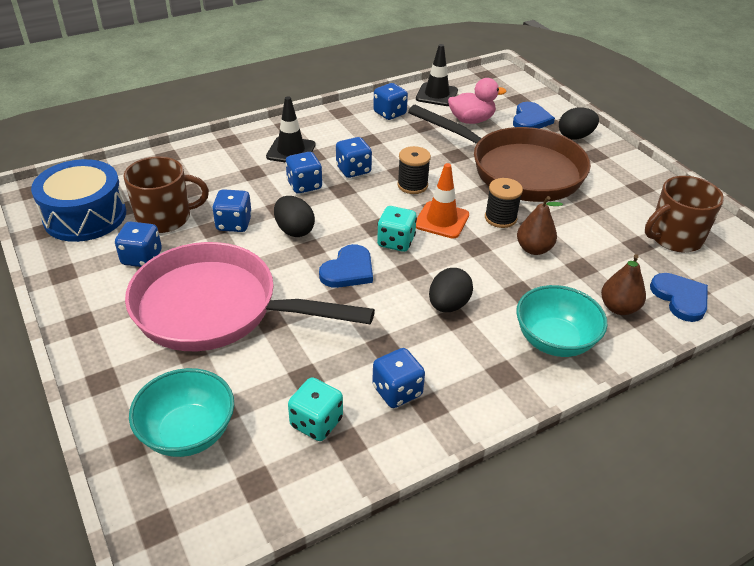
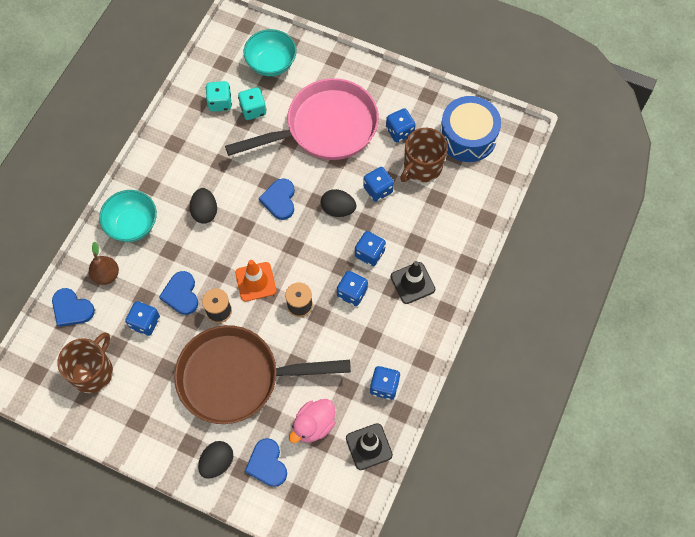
camera: 145 degrees right, 25 degrees up
blue dice [372,348,425,408] -> blue dice moved to [125,301,160,336]
turquoise dice [377,206,417,252] -> turquoise dice moved to [238,87,266,120]
brown pear [517,196,563,255] -> blue heart [159,271,198,315]

